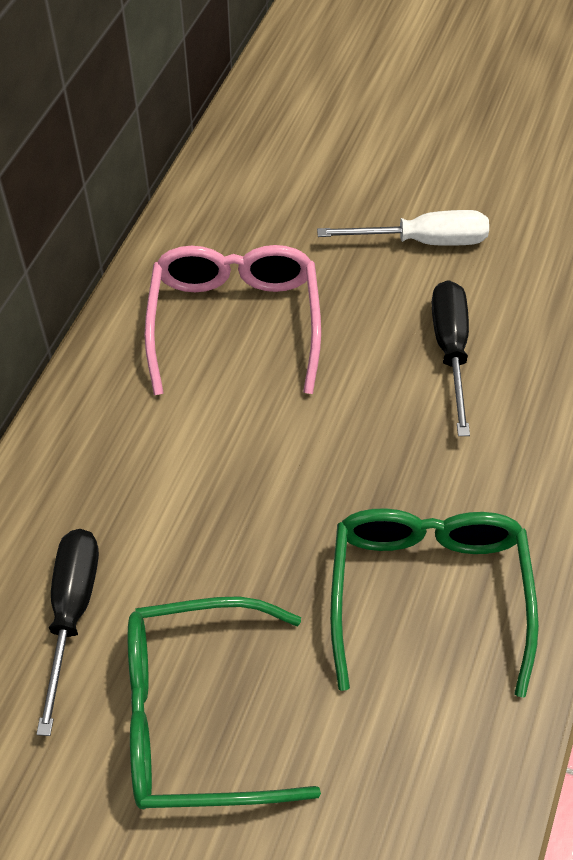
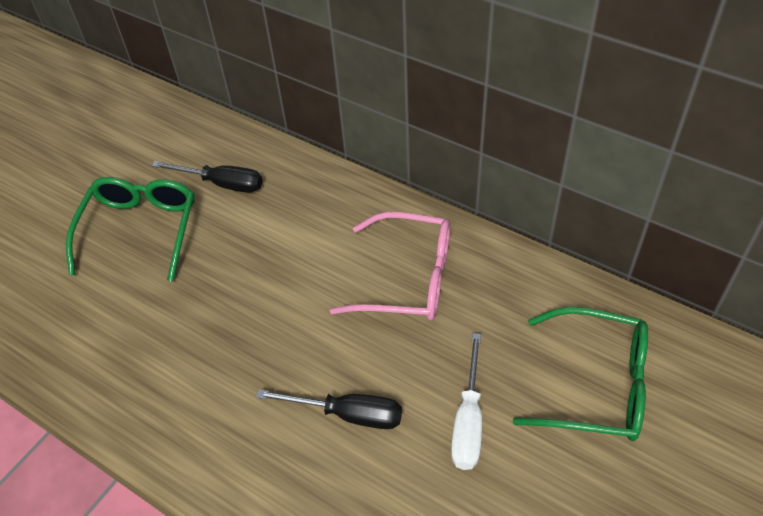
camera: 105 degrees right, 5 degrees down
green glasses [330,508,539,698] -> green glasses moved to [513,307,648,441]

